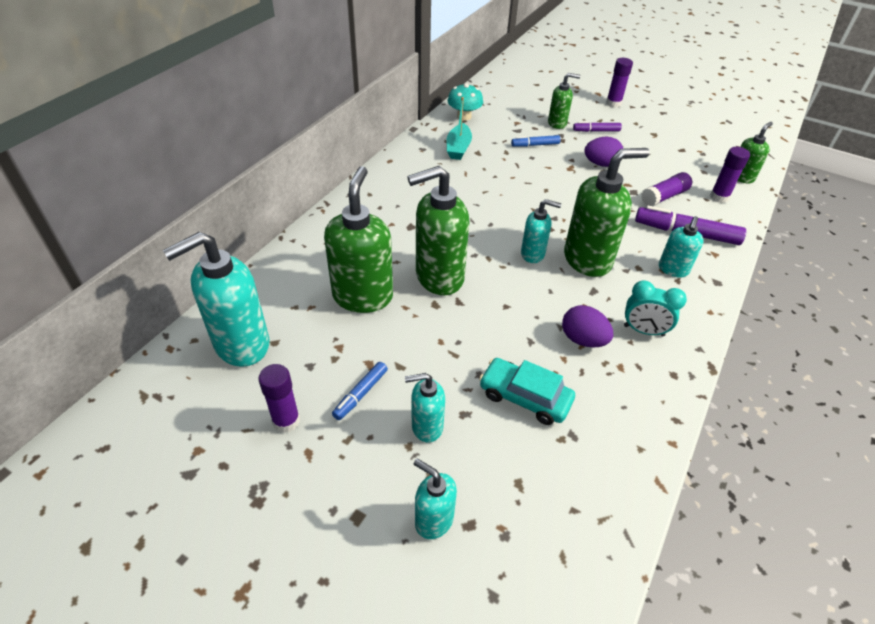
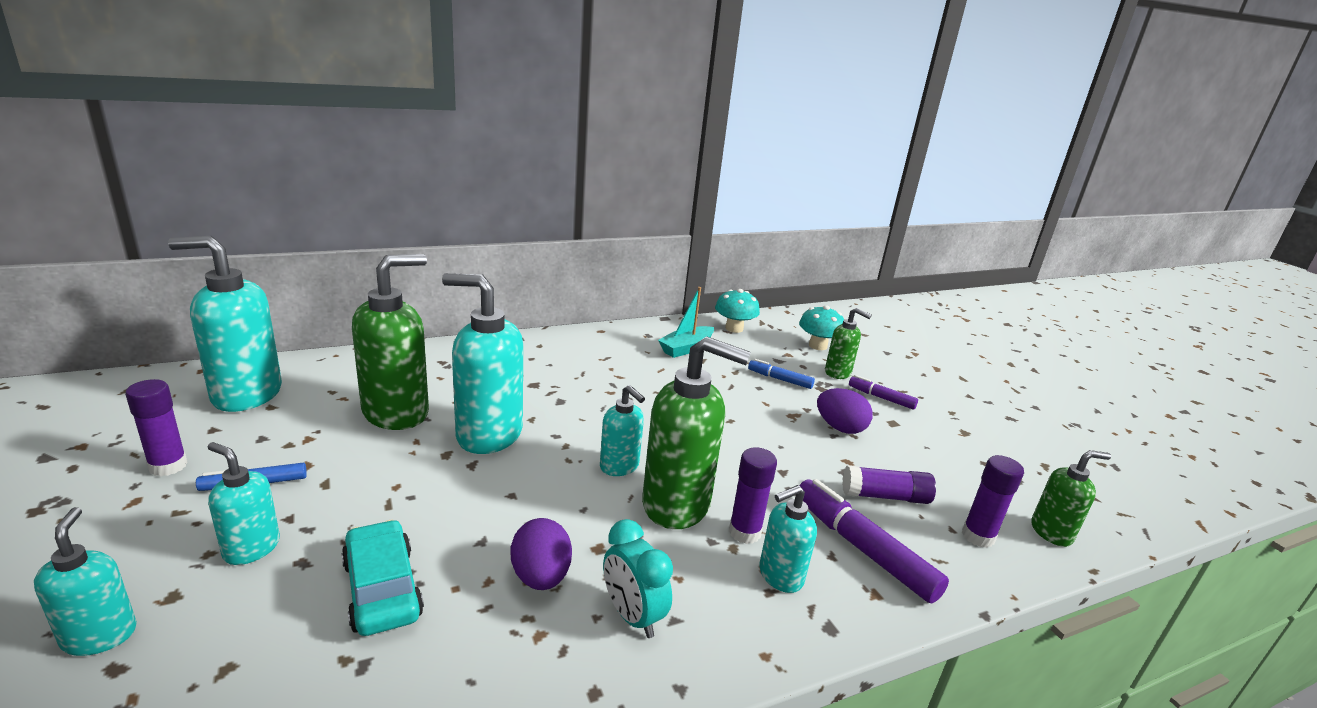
camera: 35 degrees right, 20 degrees down
green soap dispenser [407,166,469,295] -> turquoise soap dispenser [442,273,523,454]
purple glue stick [606,58,633,107] -> purple glue stick moved to [729,447,777,544]
none -> turquoise mushroom [799,305,844,350]

